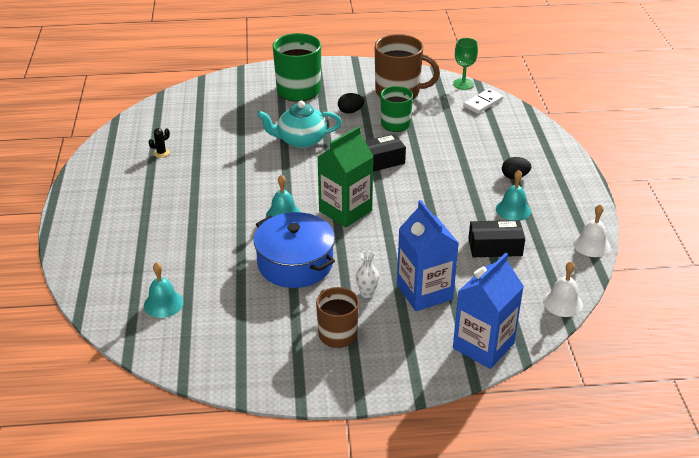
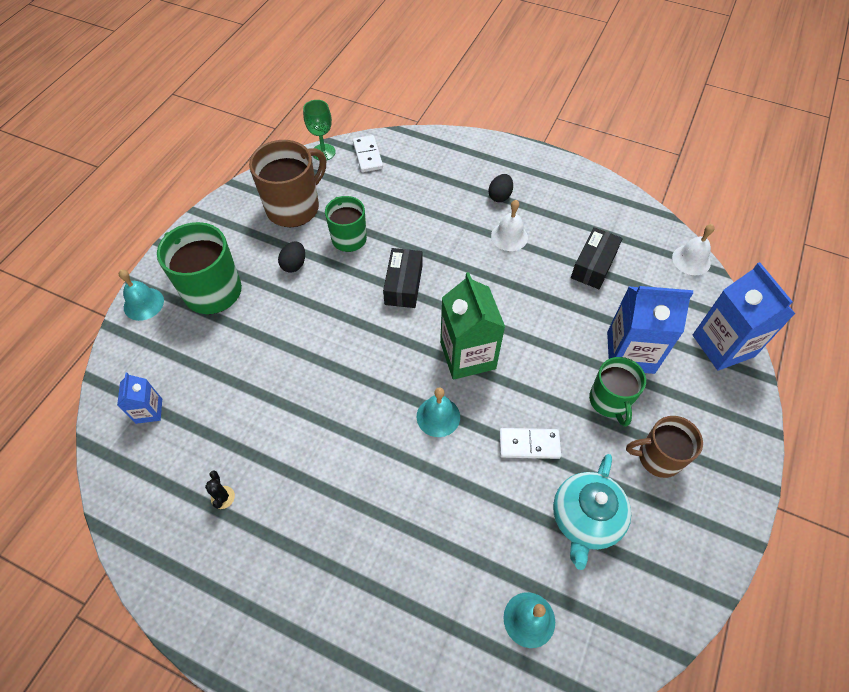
camera: 60 degrees left, 20 degrees up
blue pot [254,212,335,288] -> white domino [499,428,561,459]
turquoise teapot [257,101,342,148] -> turquoise teapot moved to [553,454,631,570]
white vase [356,250,379,298] -> green mug [589,357,646,427]
turquoise bell [496,170,531,221] -> turquoise bell moved to [119,270,164,321]
white bell [573,204,610,257] -> white bell moved to [491,200,528,251]
none -> blue carton [117,373,162,424]

